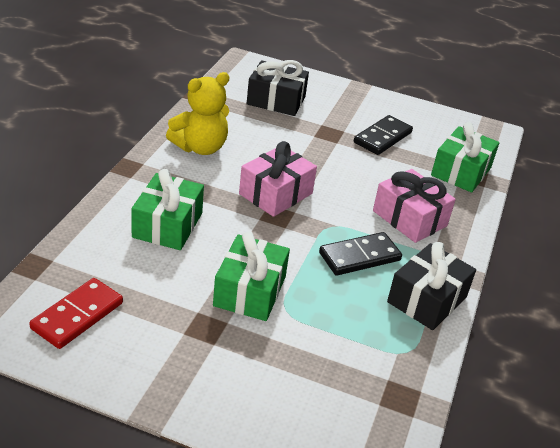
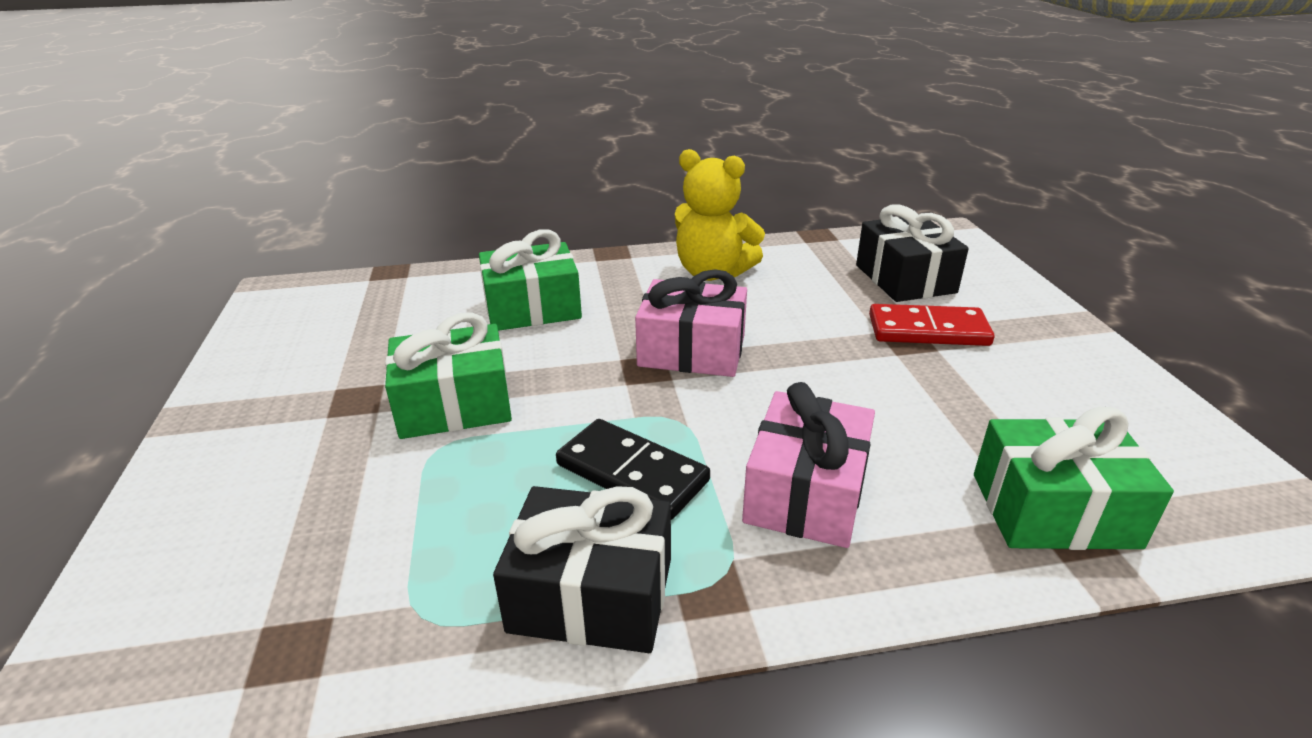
camera: 65 degrees right, 5 degrees down
red domino [29,278,123,349] -> red domino moved to [869,304,994,346]
black domino [354,115,413,155] -> none

